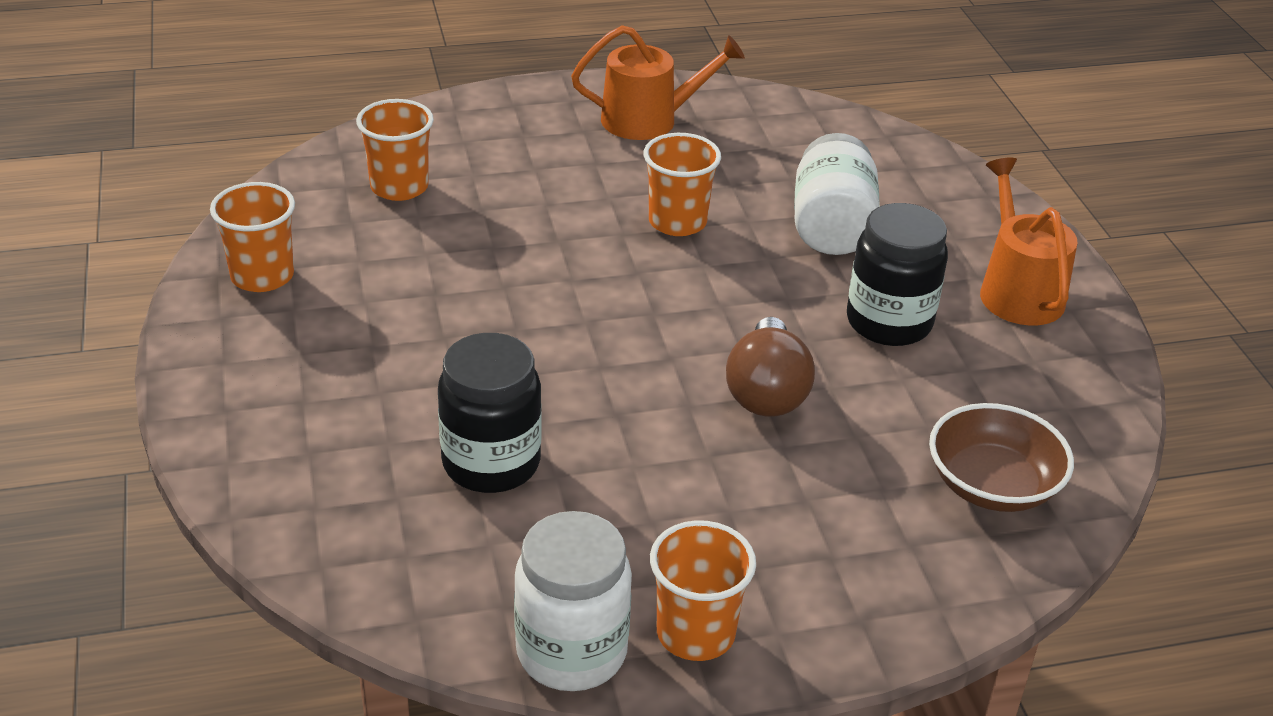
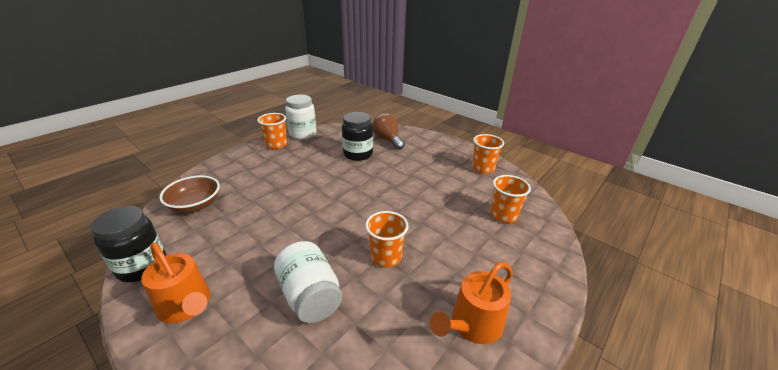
camera: 145 degrees right, 5 degrees down
brown light bulb [726,317,815,417] -> brown light bulb moved to [372,113,405,150]
black jar [847,203,948,346] -> black jar moved to [91,206,166,282]

